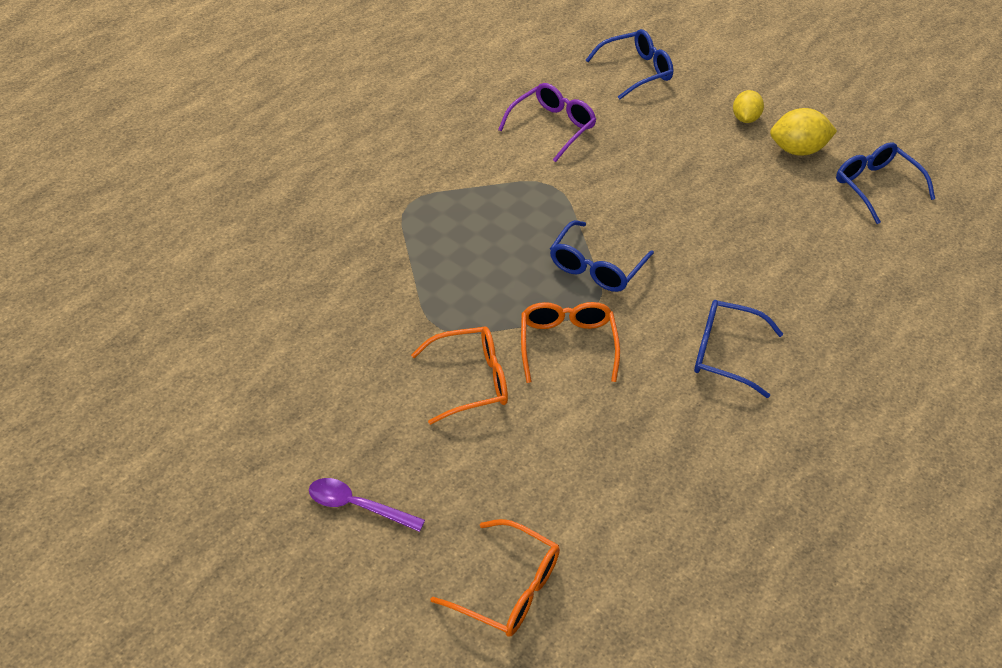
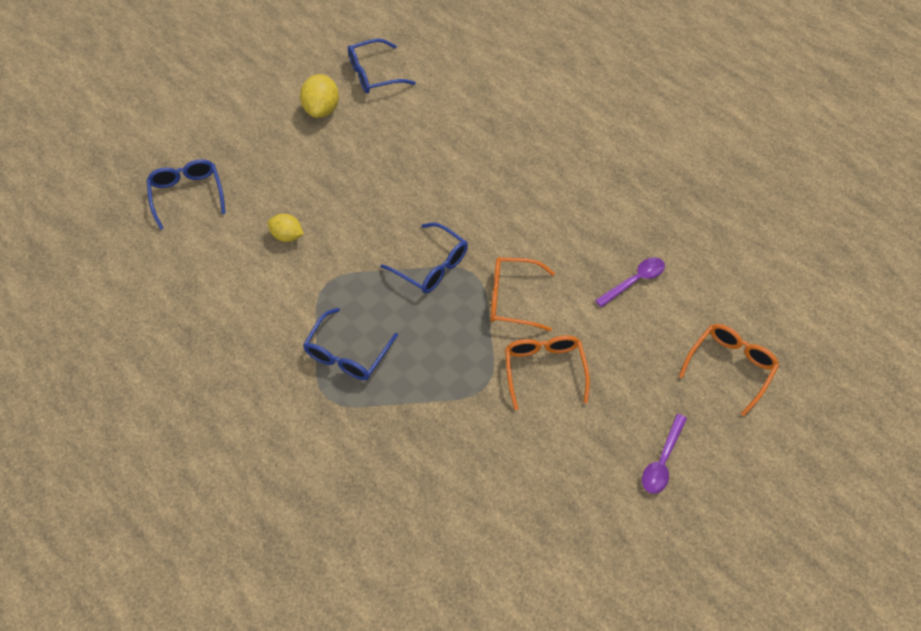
camera: 80 degrees left, 10 degrees up
purple glasses [498,83,596,162] -> none
blue glasses [694,300,783,398] -> blue glasses moved to [303,308,398,380]
yellow lemon [733,90,764,123] -> yellow lemon moved to [267,214,304,242]
none -> purple spoon [595,258,665,307]

